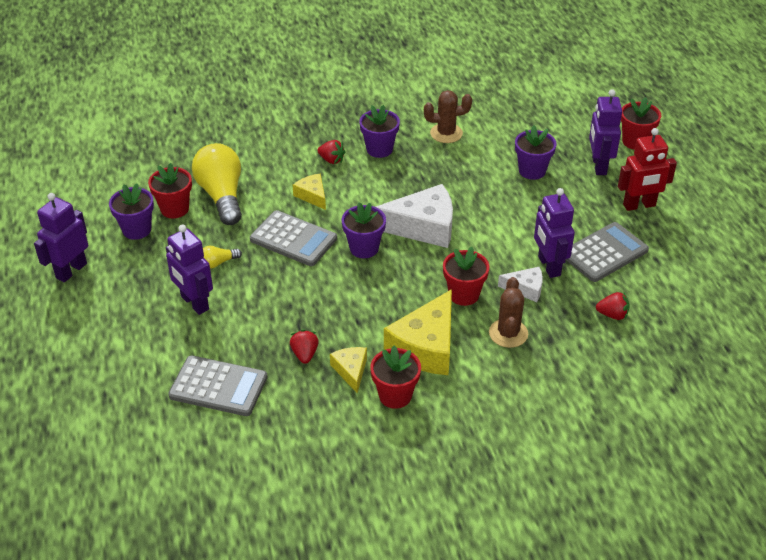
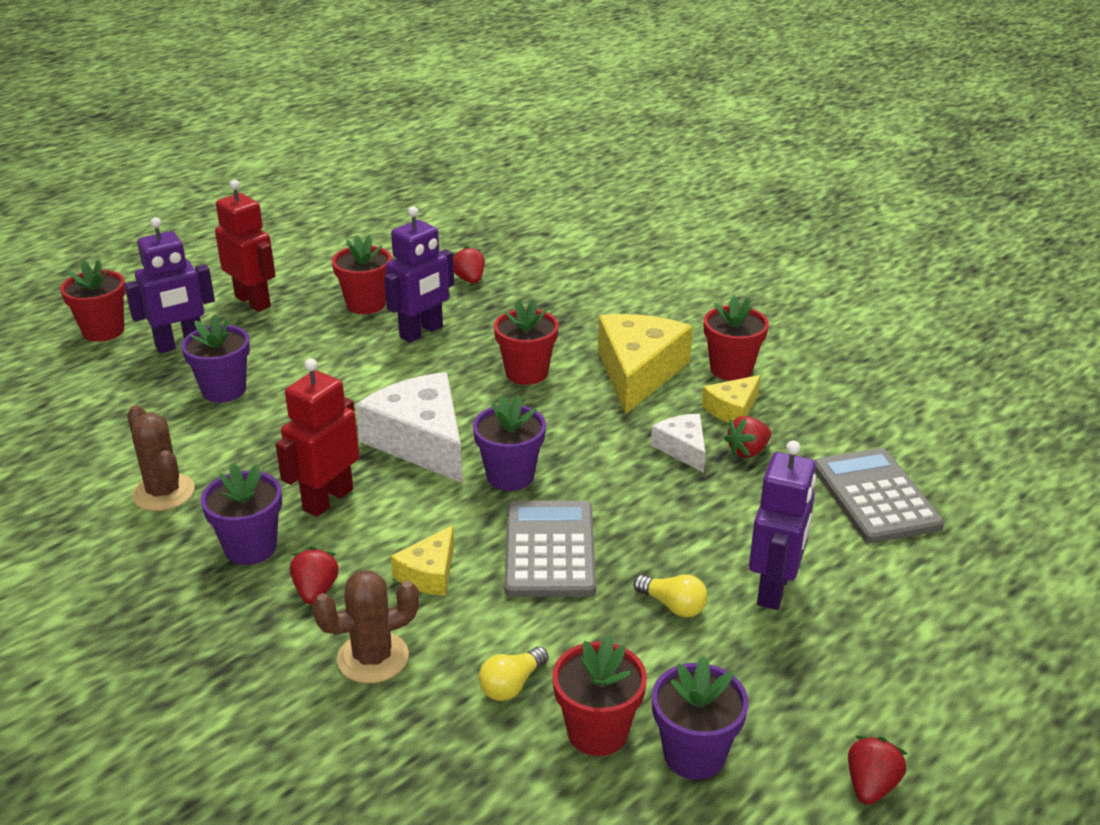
camera: 120 degrees left, 10 degrees down
purple robot [34,193,88,282] -> red strawberry [848,735,907,805]
yellow light bulb [192,143,242,225] -> yellow light bulb [479,646,548,701], size x0.44
yellow cheese [384,289,452,375] -> yellow cheese turned 75 degrees counterclockwise [598,314,693,414]
brown cactus [489,277,528,348] -> brown cactus moved to [312,570,419,683]
white cheese [498,267,543,302] -> white cheese moved to [651,414,706,473]
grey calculator [566,222,649,282] -> red flower pot [332,235,391,314]
none -> red robot [276,358,360,517]

